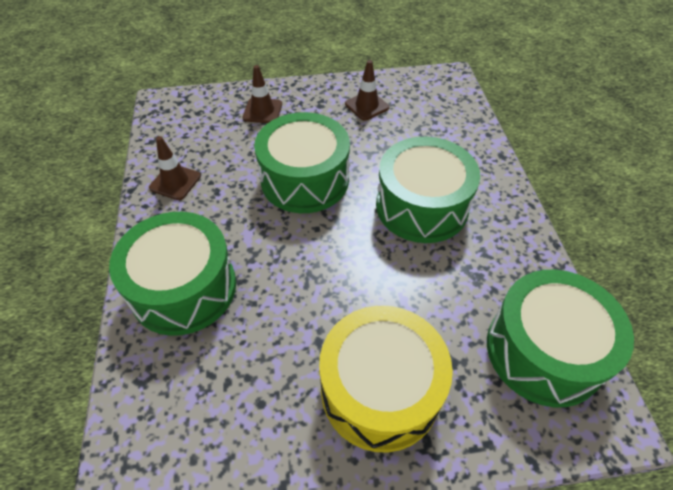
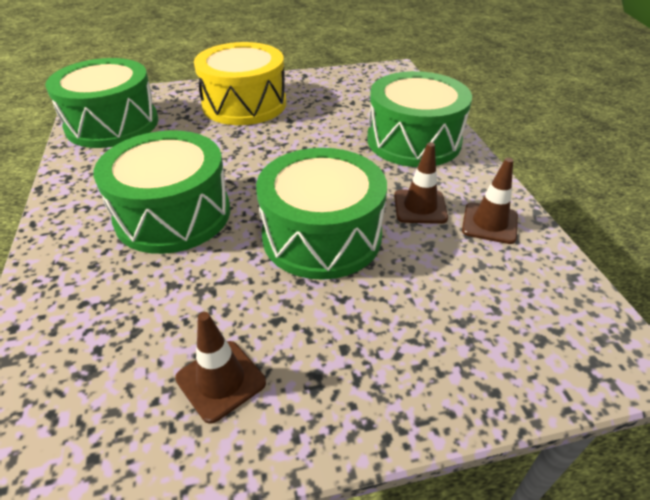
camera: 175 degrees right, 10 degrees down
brown traffic cone [242,65,282,123] -> brown traffic cone moved to [394,142,448,224]

